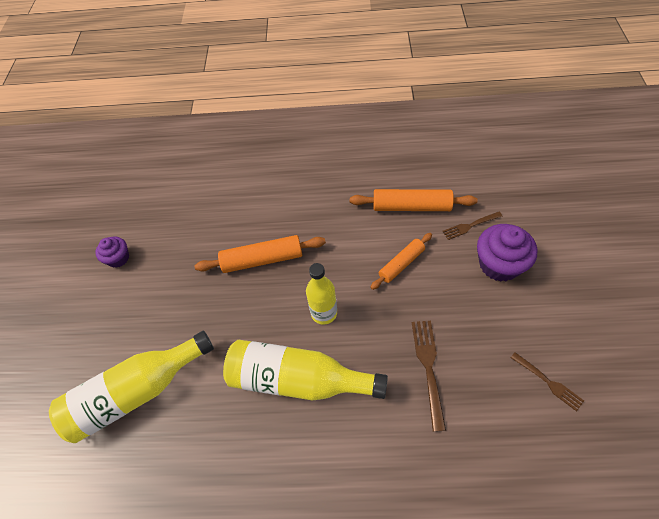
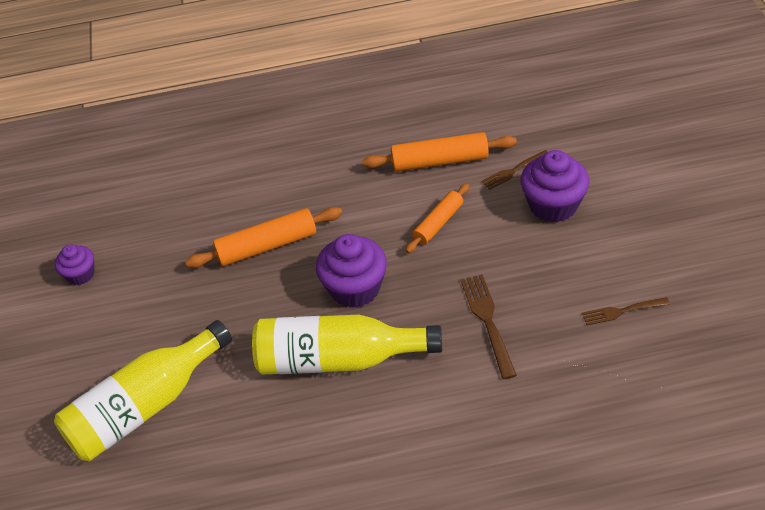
camera: 10 degrees left, 10 degrees down
yellow bottle [306,263,337,325] -> purple cupcake [316,234,387,308]
brown fork [511,352,584,411] -> brown fork turned 135 degrees clockwise [582,297,670,326]

